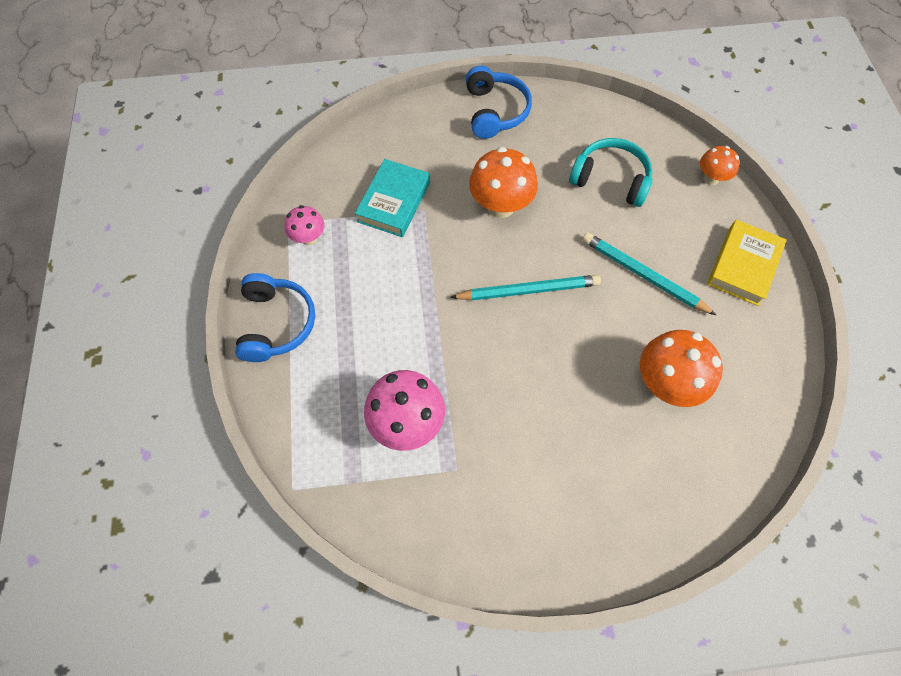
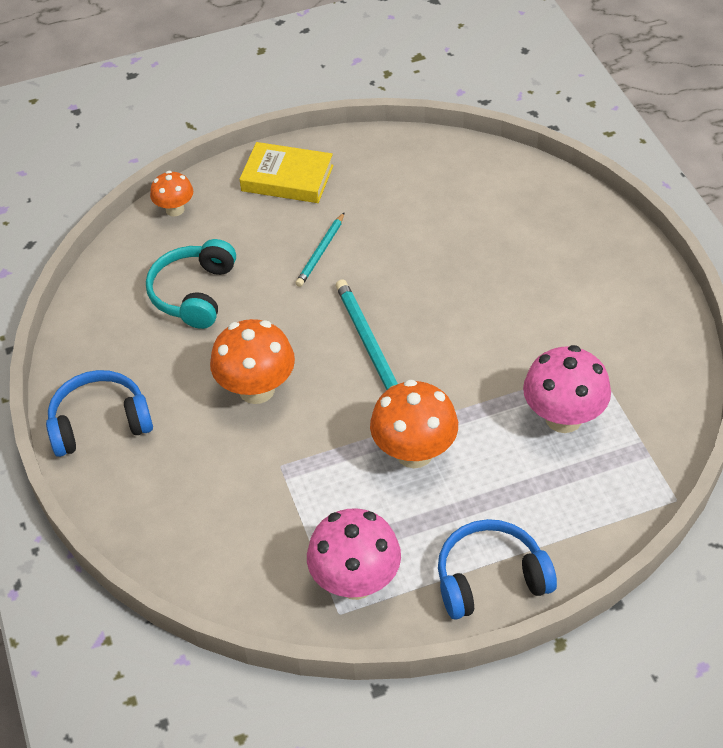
camera: 100 degrees left, 15 degrees down
pink mushroom [284,205,324,245] -> pink mushroom [307,508,401,600], size x1.73
turquoise book [355,159,430,237] -> none
turquoise pencil [582,232,716,315] -> turquoise pencil [296,212,345,287], size x0.65
orange mushroom [640,330,723,407] -> orange mushroom moved to [370,379,458,468]

